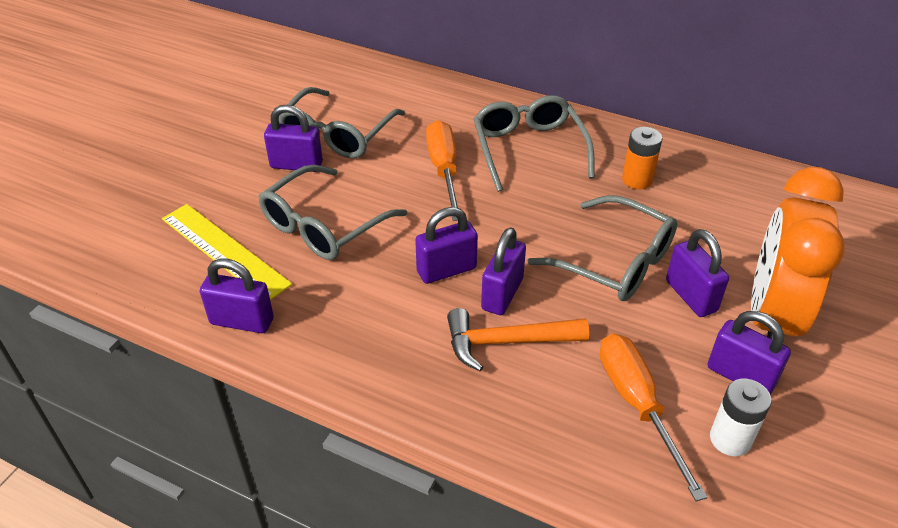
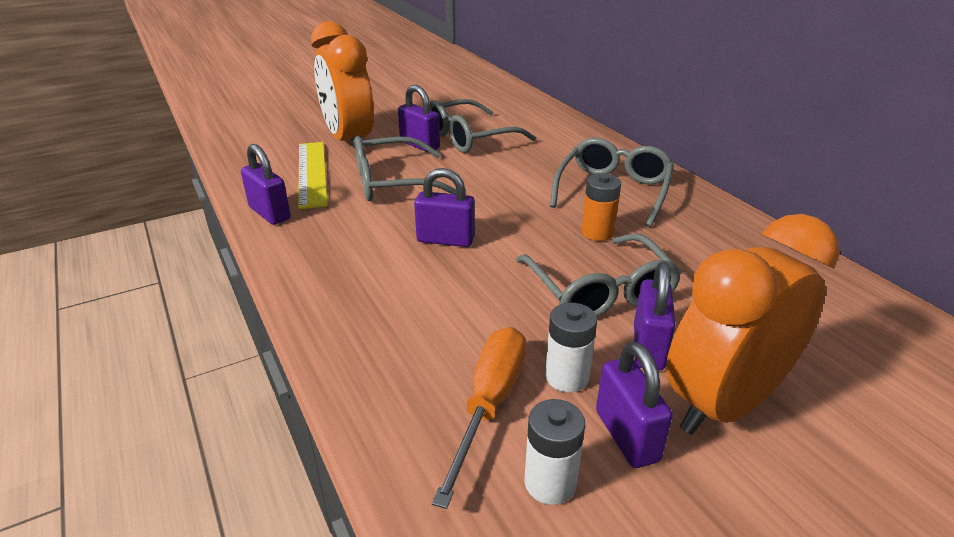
camera: 35 degrees right, 10 degrees down
orange screwdriver [426,120,458,221] -> none
orange hammer [447,308,589,371] -> none
purple padlock [481,227,526,315] -> none
orange battery [622,127,662,189] -> orange battery moved to [581,173,621,241]
none -> orange clock [311,21,374,148]
none -> white battery [545,303,597,392]

